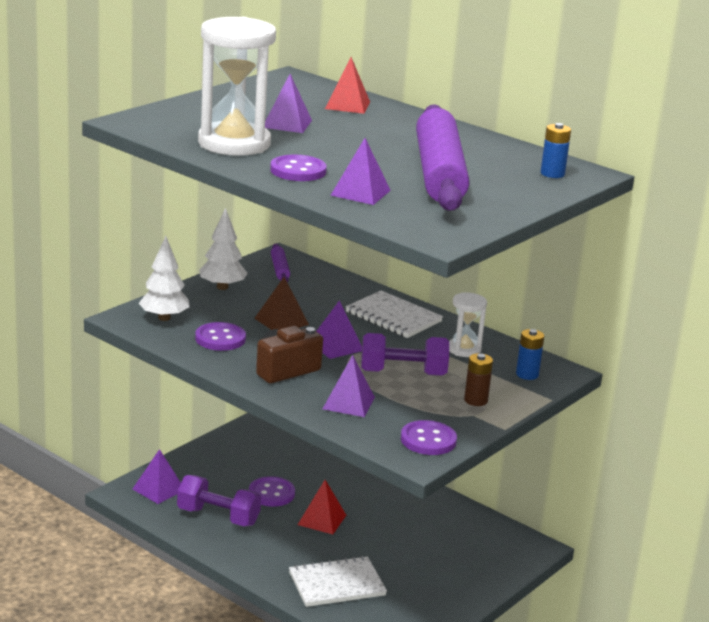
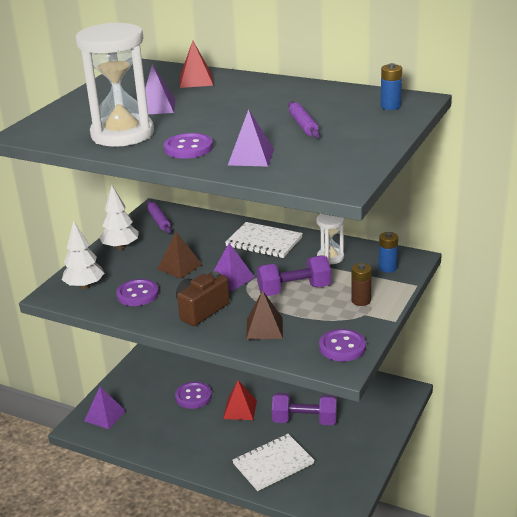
camera: 10 degrees left, 5 degrees up
purple dumbbell [177,475,261,526] -> purple dumbbell moved to [272,393,337,425]
purple pyramid [323,355,375,417] -> brown pyramid [246,290,283,340]
purple rolling pin [416,104,469,211] -> purple rolling pin [288,101,320,138], size x0.40

